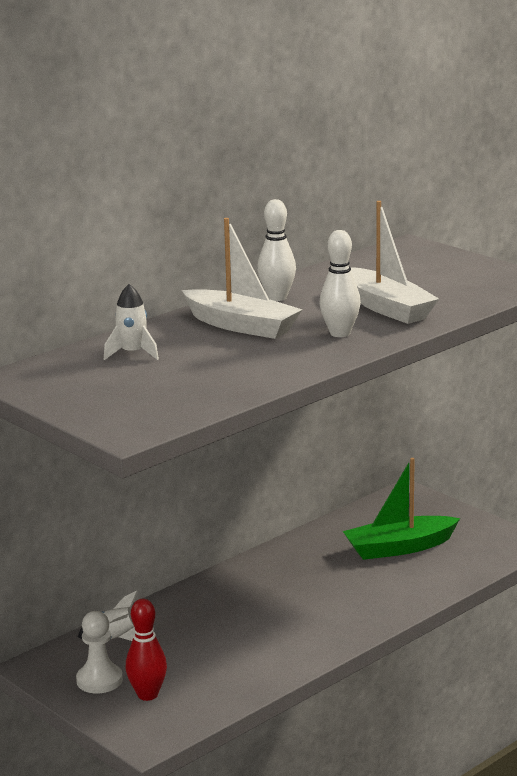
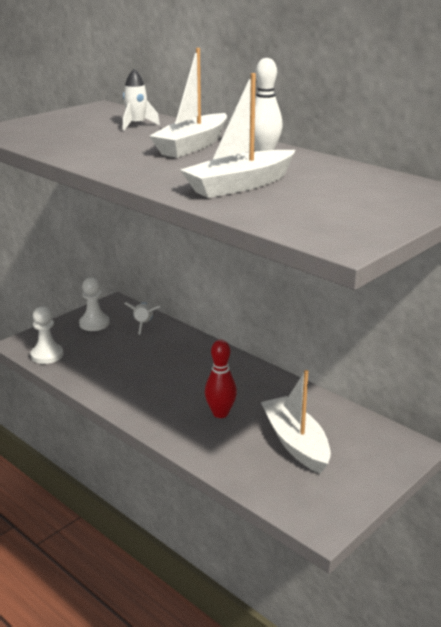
camera: 85 degrees right, 5 degrees up
red bowling pin [126,599,167,701] -> red bowling pin moved to [205,340,237,418]
white bowling pin [319,230,361,337] -> none
green boat [343,458,460,560] -> white boat [261,370,331,474]
none -> white pawn [30,306,63,364]

